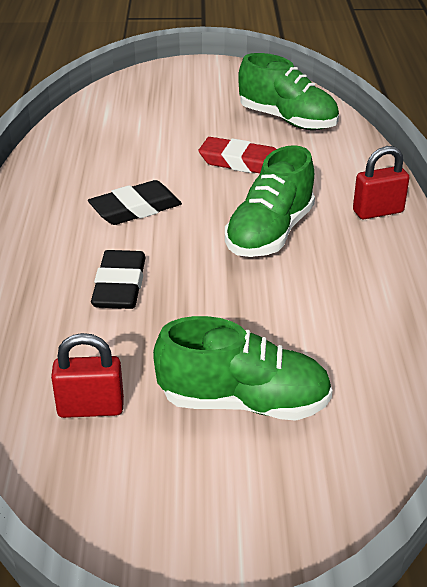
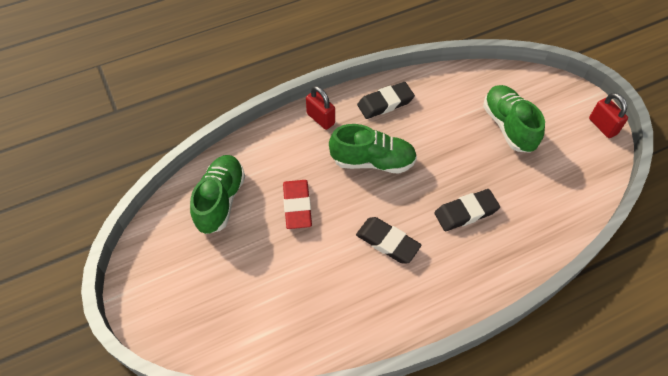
camera: 115 degrees left, 20 degrees up
red padlock [51,333,124,418] -> red padlock moved to [589,93,628,138]
none -> black eraser [357,82,415,119]

